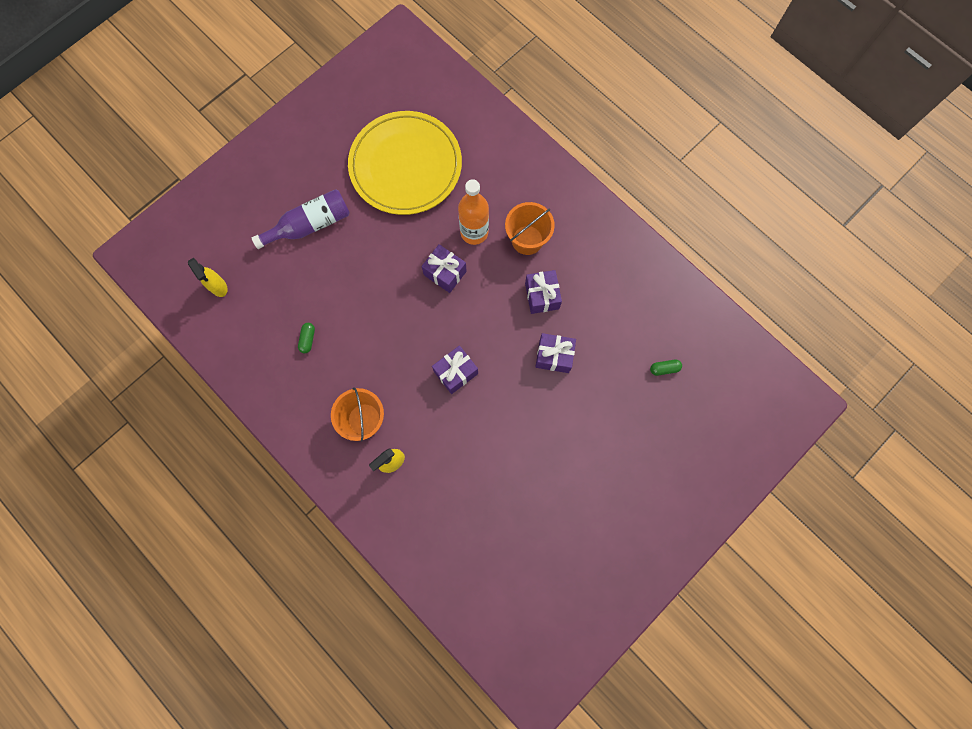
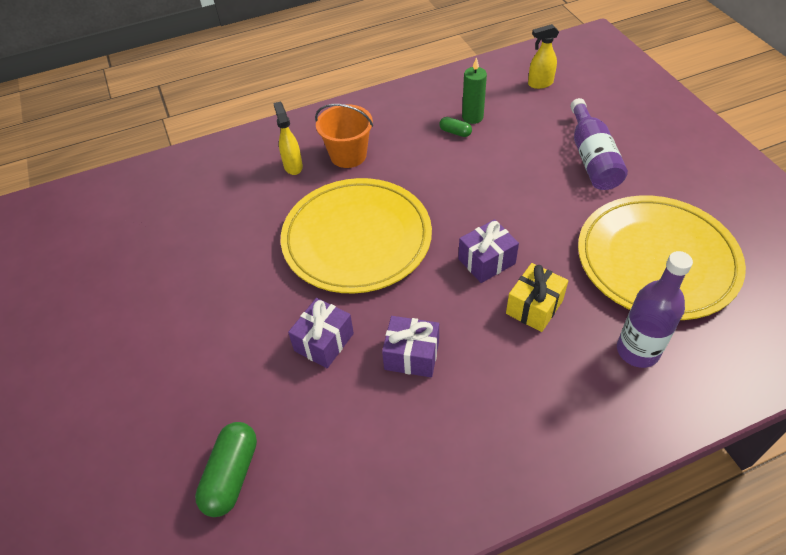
camera: 115 degrees right, 25 degrees down
purple gift [432,345,478,394] -> yellow plate [281,178,432,294]
orange bottle [458,179,489,245] -> yellow gift [506,263,568,332]
orange bucket [505,202,555,255] -> none
green capsule [650,359,682,376] -> green capsule [195,422,257,517], size x1.88
none -> green candle [462,57,487,124]
none -> purple bottle [617,251,693,368]

